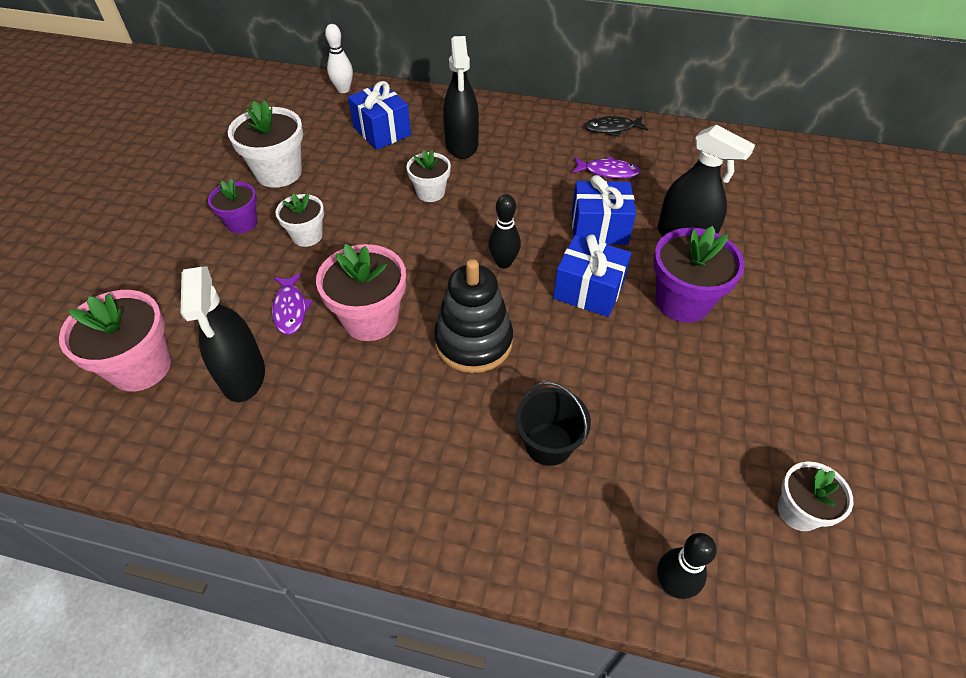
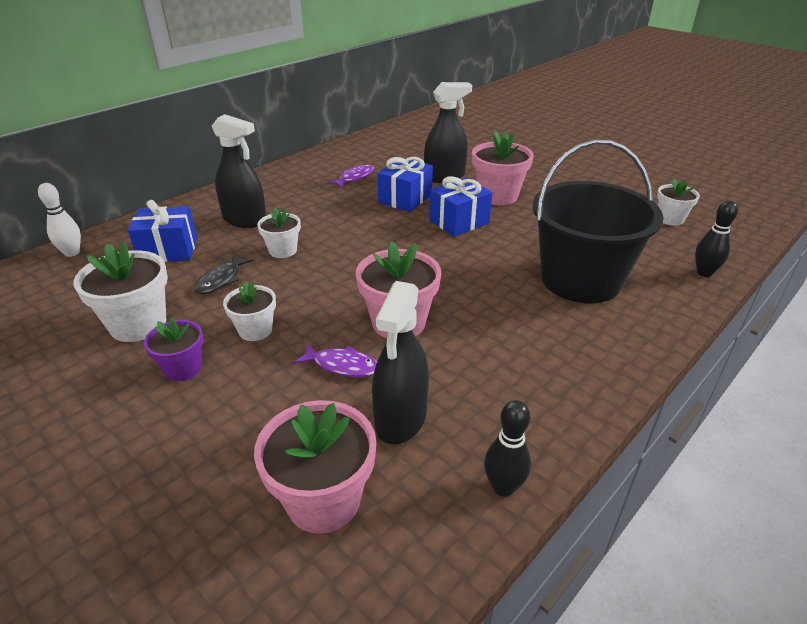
camera: 60 degrees left, 15 degrees down
black spray bottle [181,267,265,402] -> black spray bottle turned 90 degrees clockwise [372,281,429,445]
black stacking toy [434,259,513,373] -> none
black bowling pin [488,194,521,268] -> black bowling pin moved to [484,400,531,497]
black bucket [515,382,591,466] -> black bucket [533,140,664,303], size x2.13
black fish [584,116,648,137] -> black fish moved to [195,254,253,294]
purple flower pot [653,226,745,323] -> pink flower pot [472,131,534,205]

